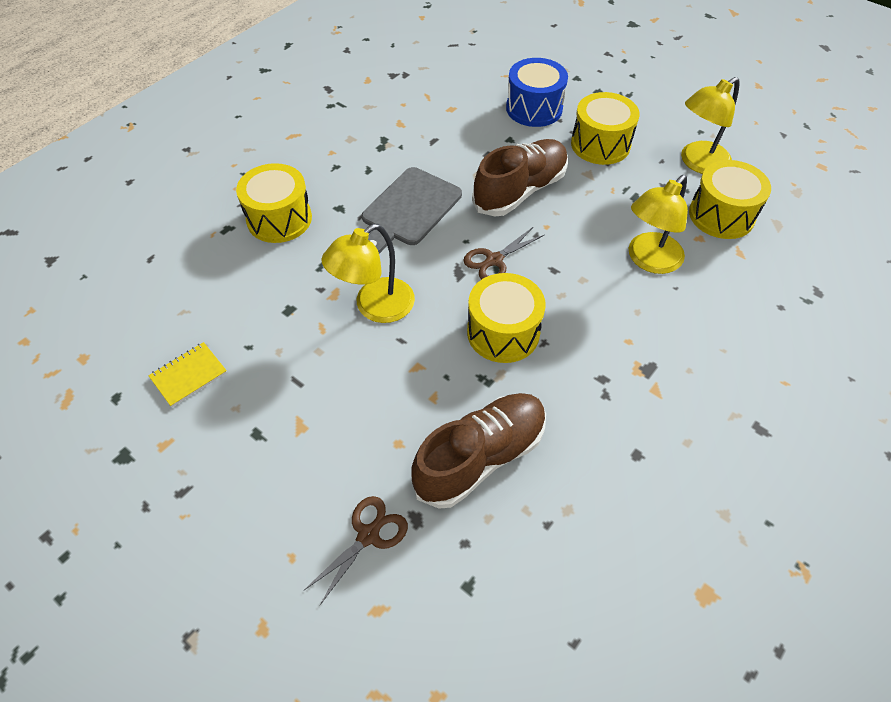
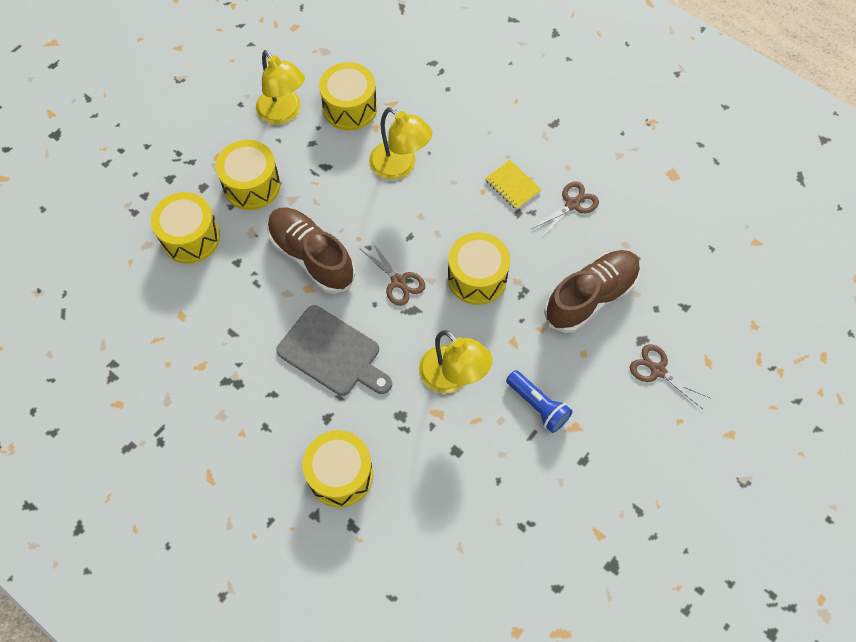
camera: 90 degrees left, 10 degrees up
yellow notebook [148,342,227,407] -> yellow notebook moved to [485,160,542,210]
brown shoe [412,393,546,509] -> brown shoe turned 90 degrees clockwise [544,250,640,333]
blue drum [506,58,568,127] -> yellow drum [151,192,220,264]
none -> blue flashlight [506,370,573,433]
none -> brown scissors [532,181,599,237]

